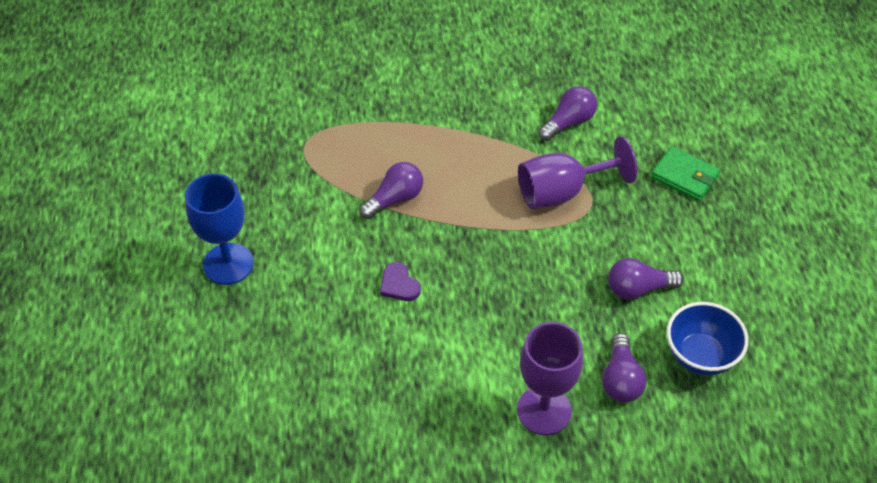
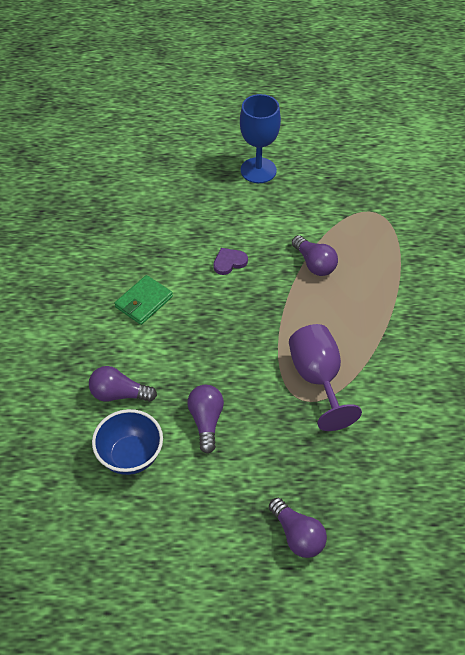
camera: 95 degrees right, 0 degrees up
purple goblet [517,322,583,435] -> none
purple light bulb [538,86,597,141] -> purple light bulb moved to [269,498,327,558]
green wallet [651,146,720,201] -> green wallet moved to [114,275,173,325]

